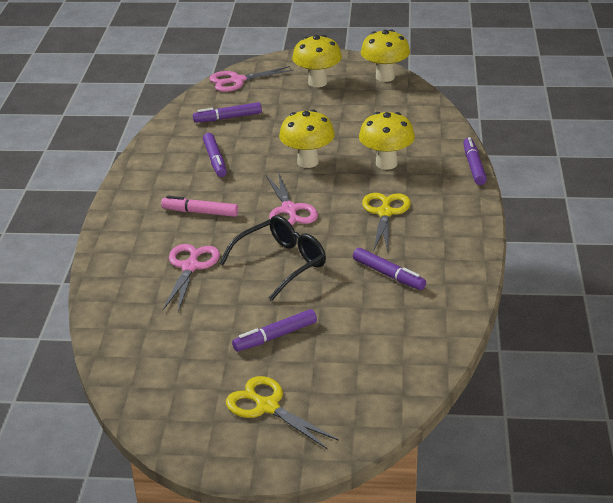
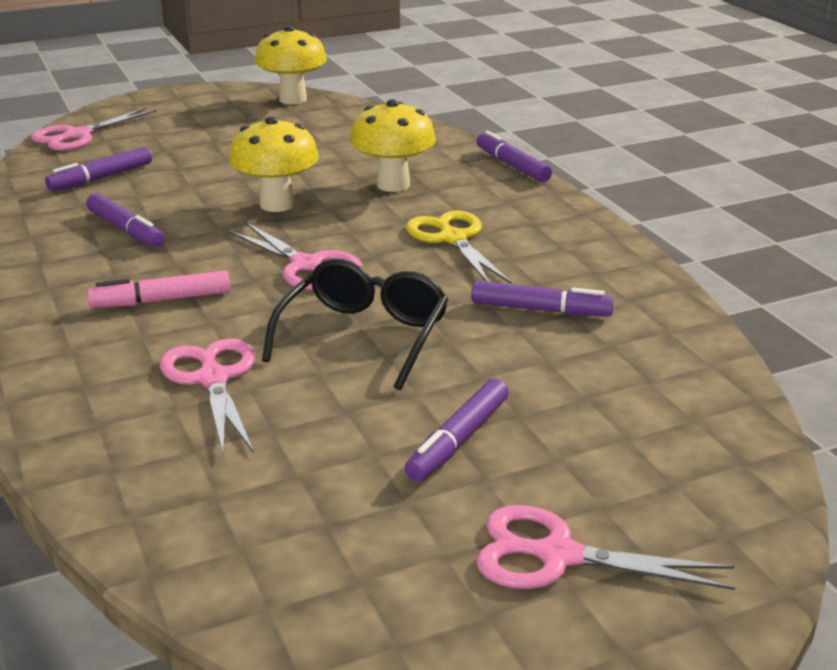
camera: 30 degrees left, 5 degrees down
yellow scissors [226,376,339,449] -> pink scissors [476,505,735,590]
yellow mushroom [292,35,342,87] -> none

